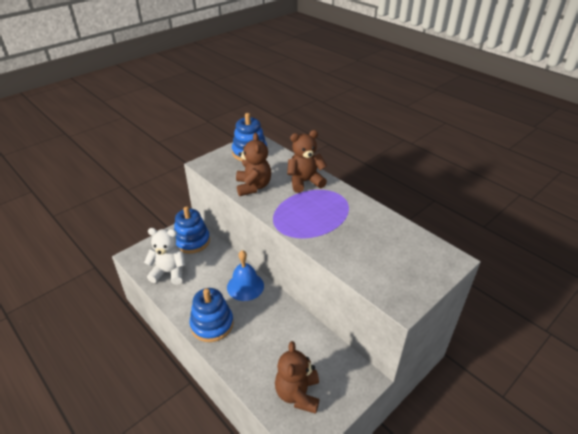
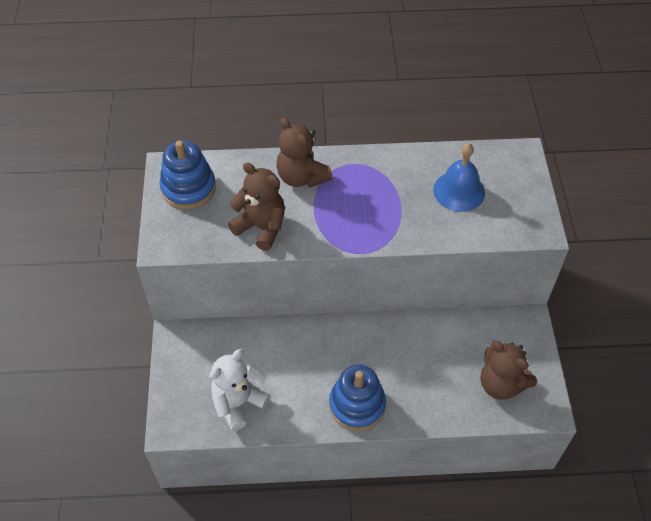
camera: 50 degrees left, 15 degrees up
blue stacking toy [174,207,210,254] -> none
blue bell [227,250,264,301] -> blue bell moved to [433,143,485,212]
brown teddy bear [287,130,327,193] -> brown teddy bear turned 60 degrees counterclockwise [276,117,333,187]

